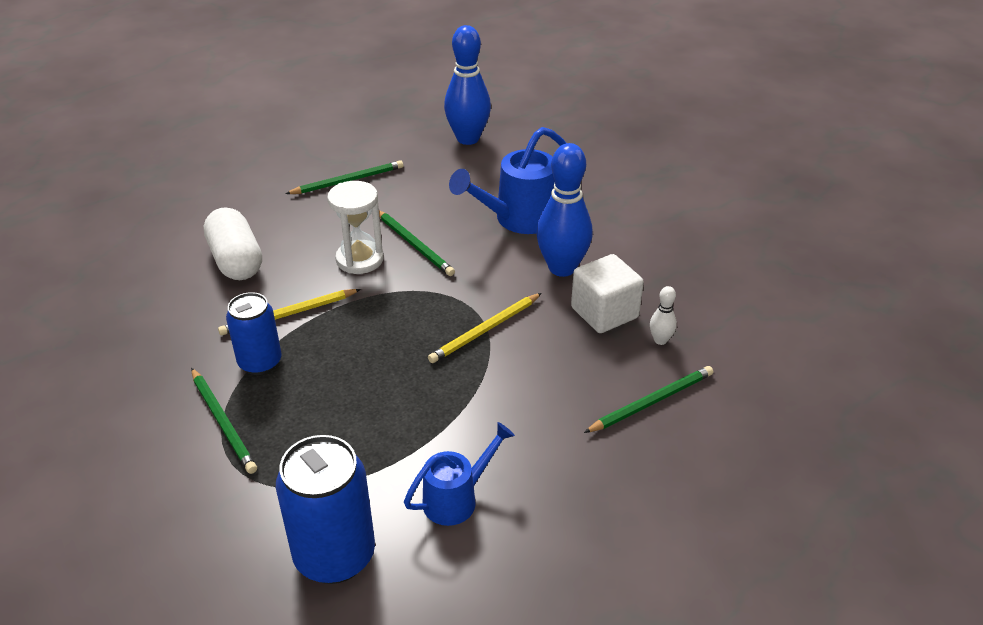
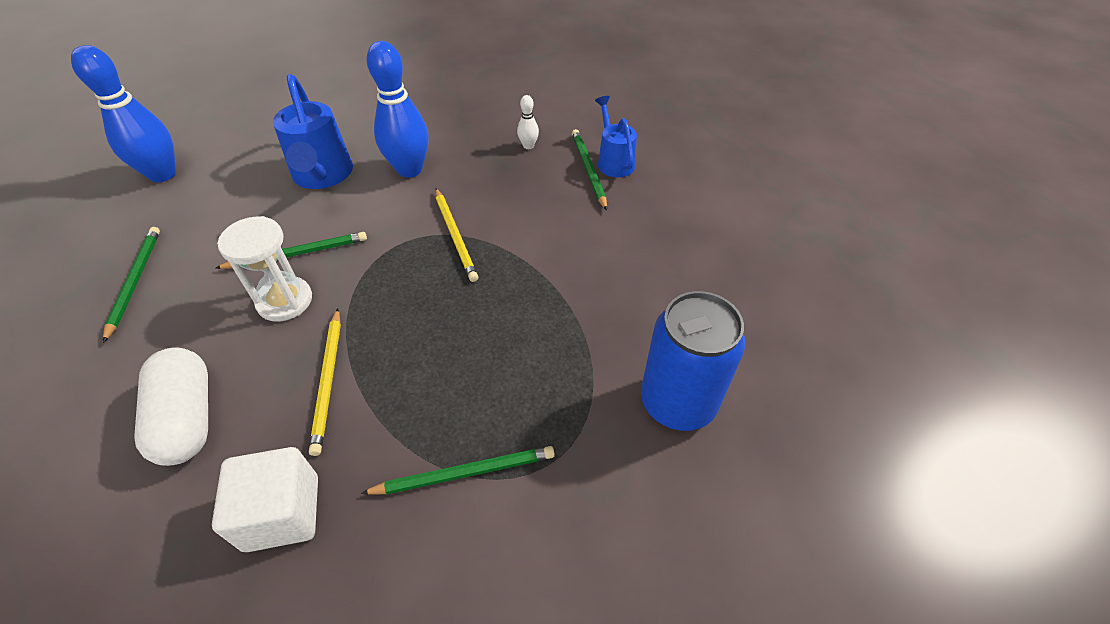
camera: 70 degrees left, 10 degrees up
white capsule [204,207,262,280] -> white capsule turned 75 degrees clockwise [135,348,208,466]
blue can [226,292,282,375] -> none
blue watering can [404,422,515,526] -> blue watering can moved to [595,96,637,177]
white cube [571,254,644,333] -> white cube moved to [212,447,318,552]

